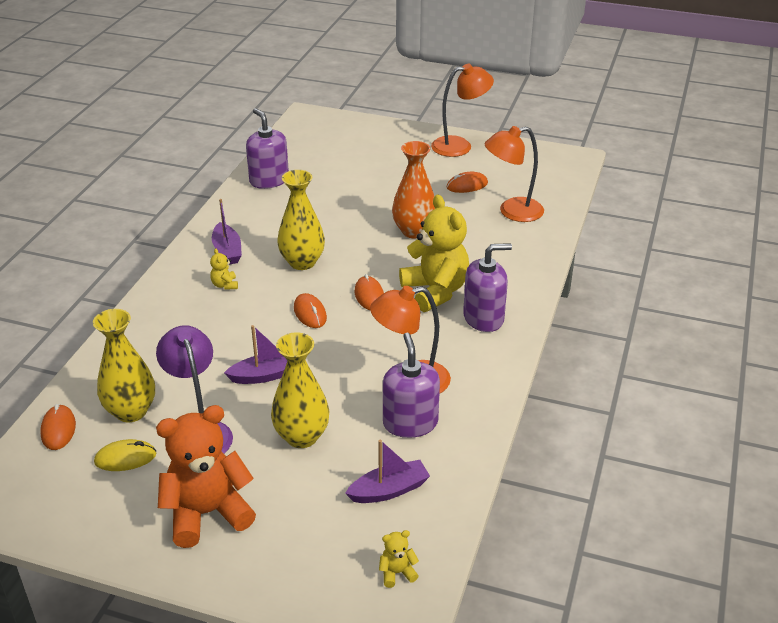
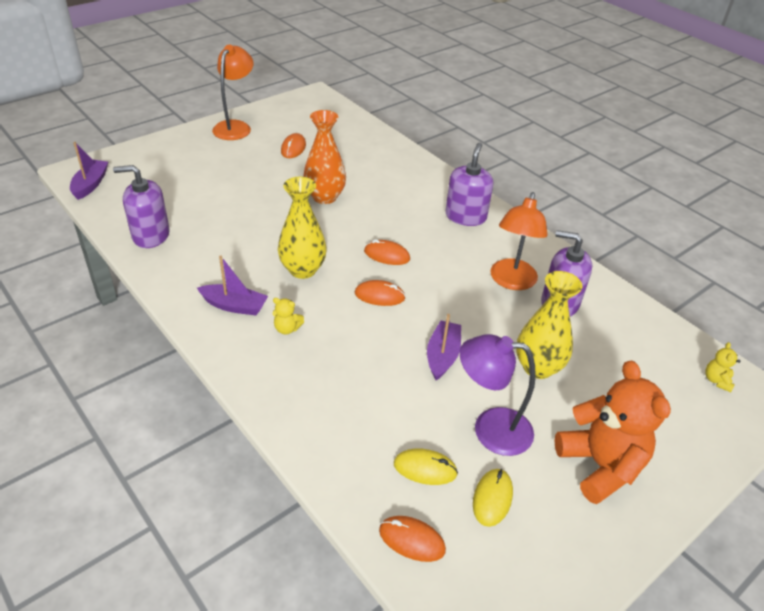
camera: 60 degrees left, 5 degrees up
yellow vase [93,309,155,422] -> yellow mouse [394,449,458,485]
orange teddy bear [156,405,256,548] -> orange teddy bear turned 150 degrees clockwise [554,360,671,504]
purple boat [345,439,430,503] -> purple boat moved to [70,142,108,200]
yellow teddy bear [399,195,469,312] -> none
orange lamp [485,126,544,222] -> none

